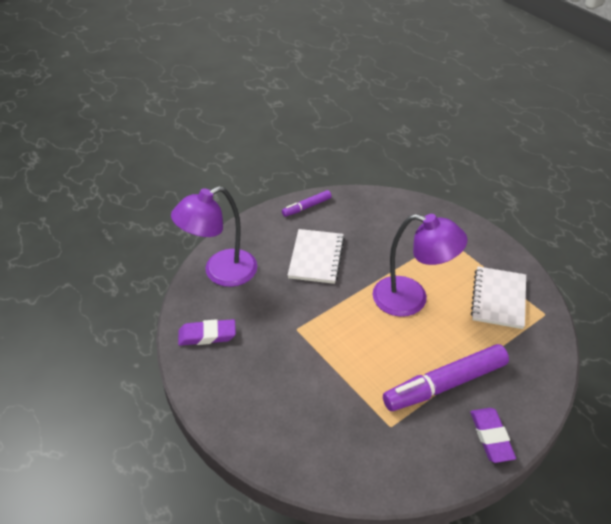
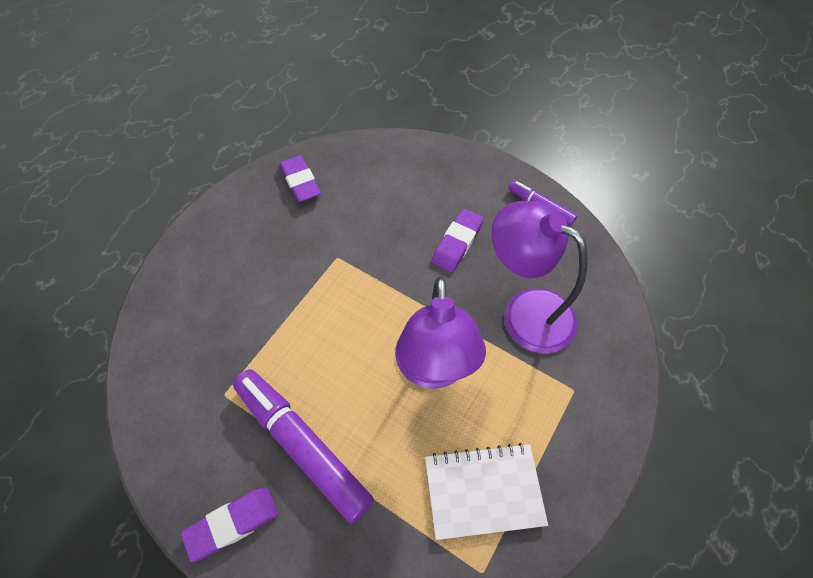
camera: 70 degrees right, 15 degrees up
purple lamp [171,186,257,287] -> purple lamp moved to [492,201,588,353]
white notebook [288,229,345,284] -> purple eraser [431,209,484,273]

